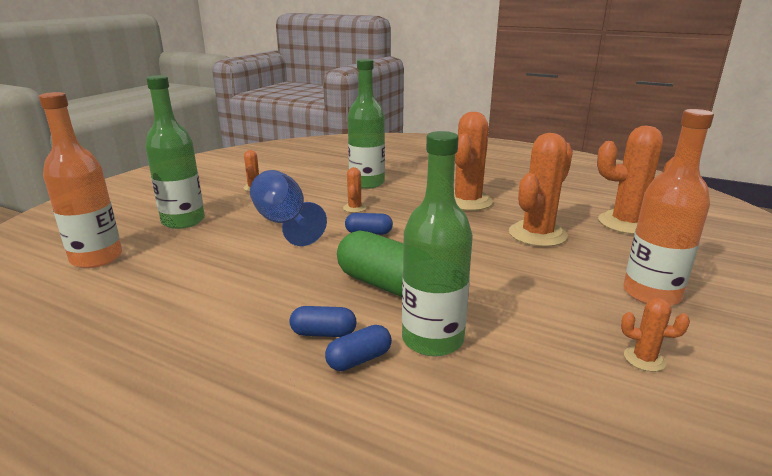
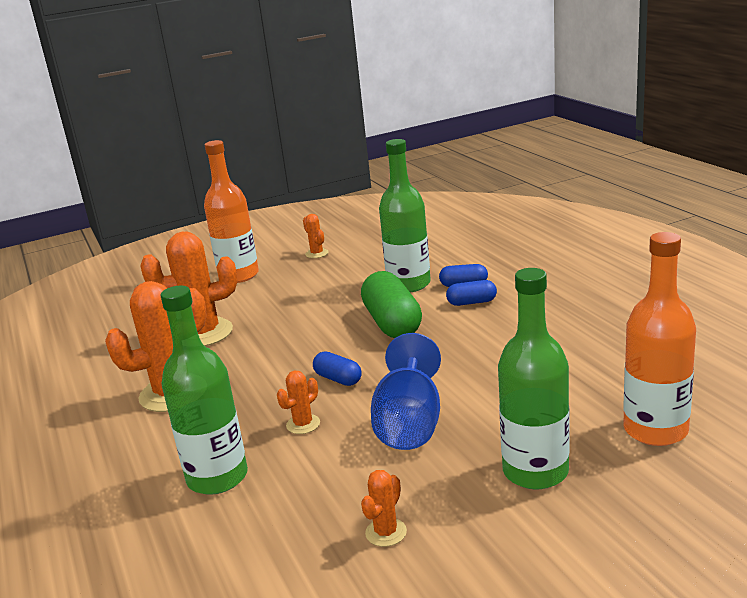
camera: 140 degrees left, 0 degrees up
blue capsule [289,306,357,337] -> blue capsule turned 45 degrees counterclockwise [446,280,497,306]
orange cactus [597,126,673,234] -> none

